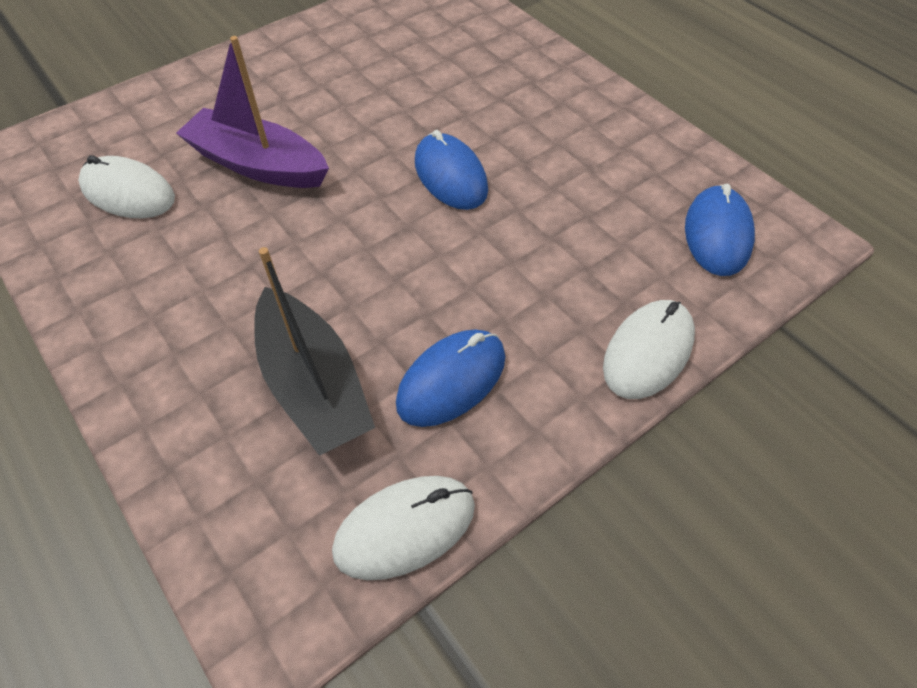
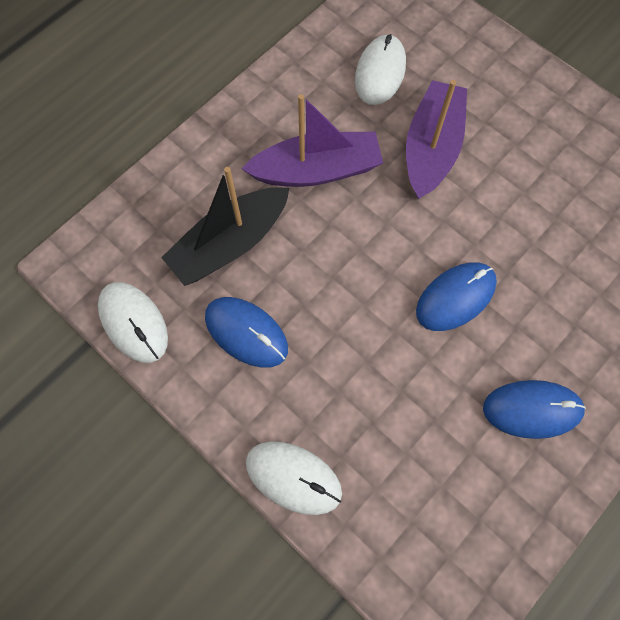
camera: 80 degrees right, 15 degrees up
blue mouse [685,184,755,276] -> blue mouse moved to [483,380,586,439]
none -> purple boat [242,94,383,187]

